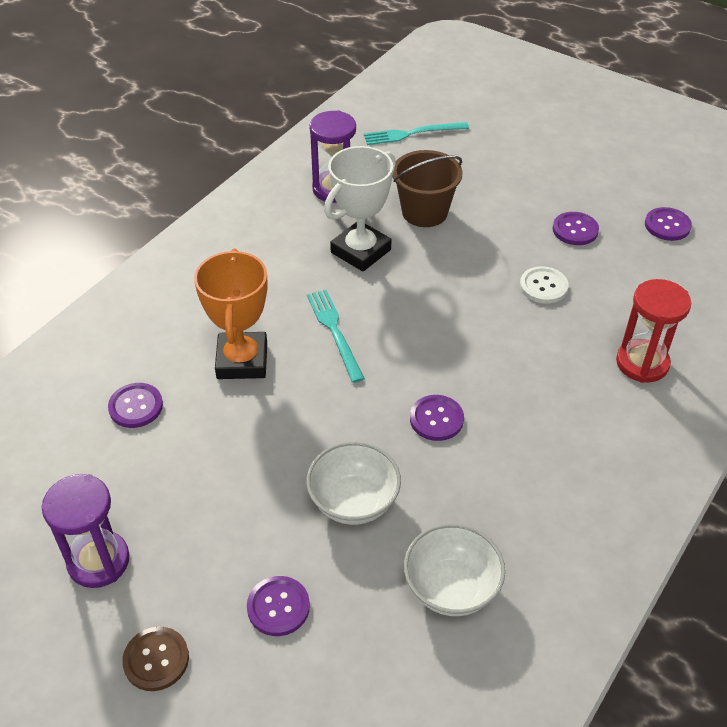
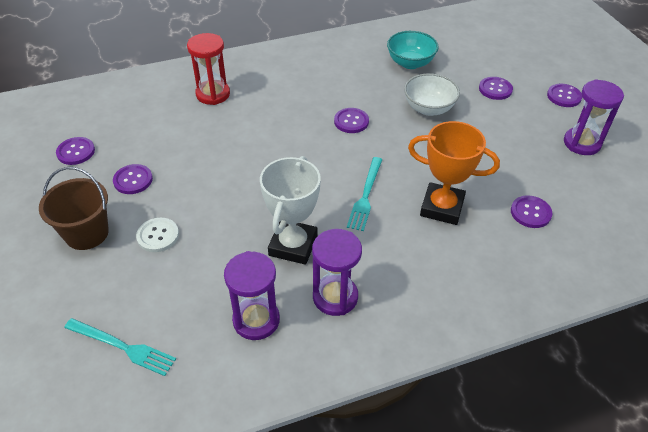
camera: 145 degrees left, 0 degrees up
brown button [122,627,189,691] -> purple button [547,84,582,107]
orange trophy [194,249,268,379] -> orange trophy turned 75 degrees clockwise [408,121,500,225]
white trophy [324,146,396,272] -> white trophy turned 60 degrees counterclockwise [260,156,321,265]
brown bucket [393,150,463,227] -> brown bucket moved to [39,167,109,250]
white bowl [404,524,505,616] -> turquoise bowl [387,31,439,69]
white button [520,266,569,304] -> white button moved to [136,218,179,252]
none -> purple hourglass [312,229,362,316]

